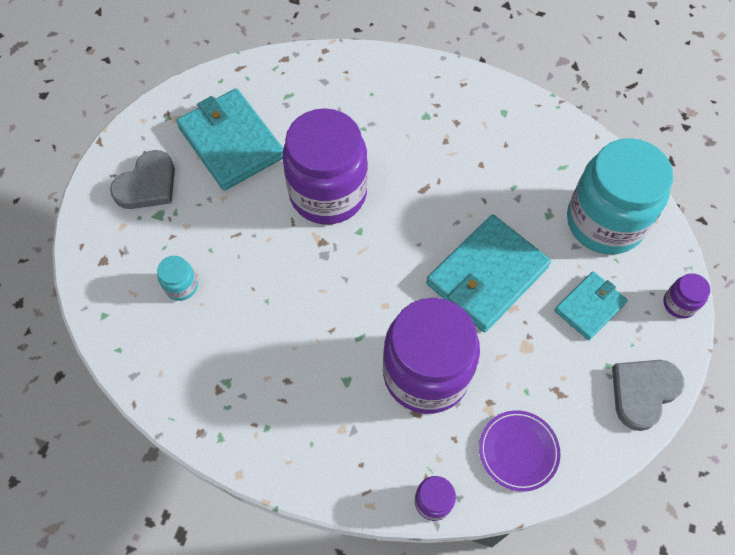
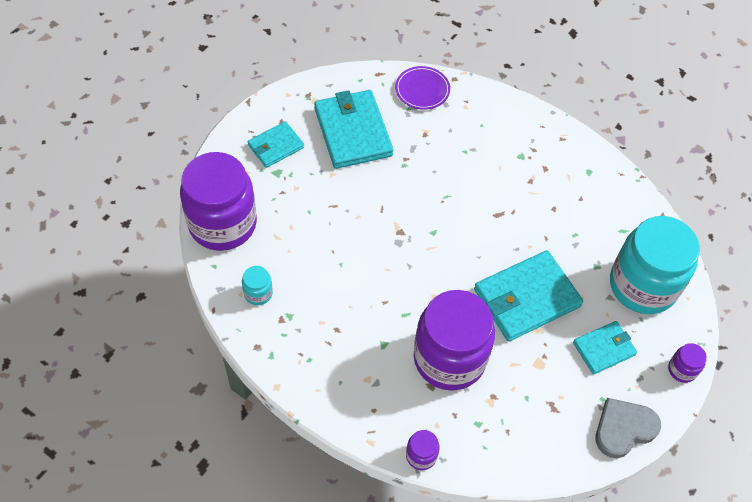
camera: 15 degrees right, 5 degrees down
grey heart [110,150,175,209] -> turquoise wallet [247,121,304,168]
turquoise jar [157,256,198,301] -> turquoise jar moved to [242,266,273,305]
purple jar [282,108,368,224] -> purple jar moved to [180,152,257,251]
purple plate [479,410,561,492] -> purple plate moved to [395,66,450,110]

